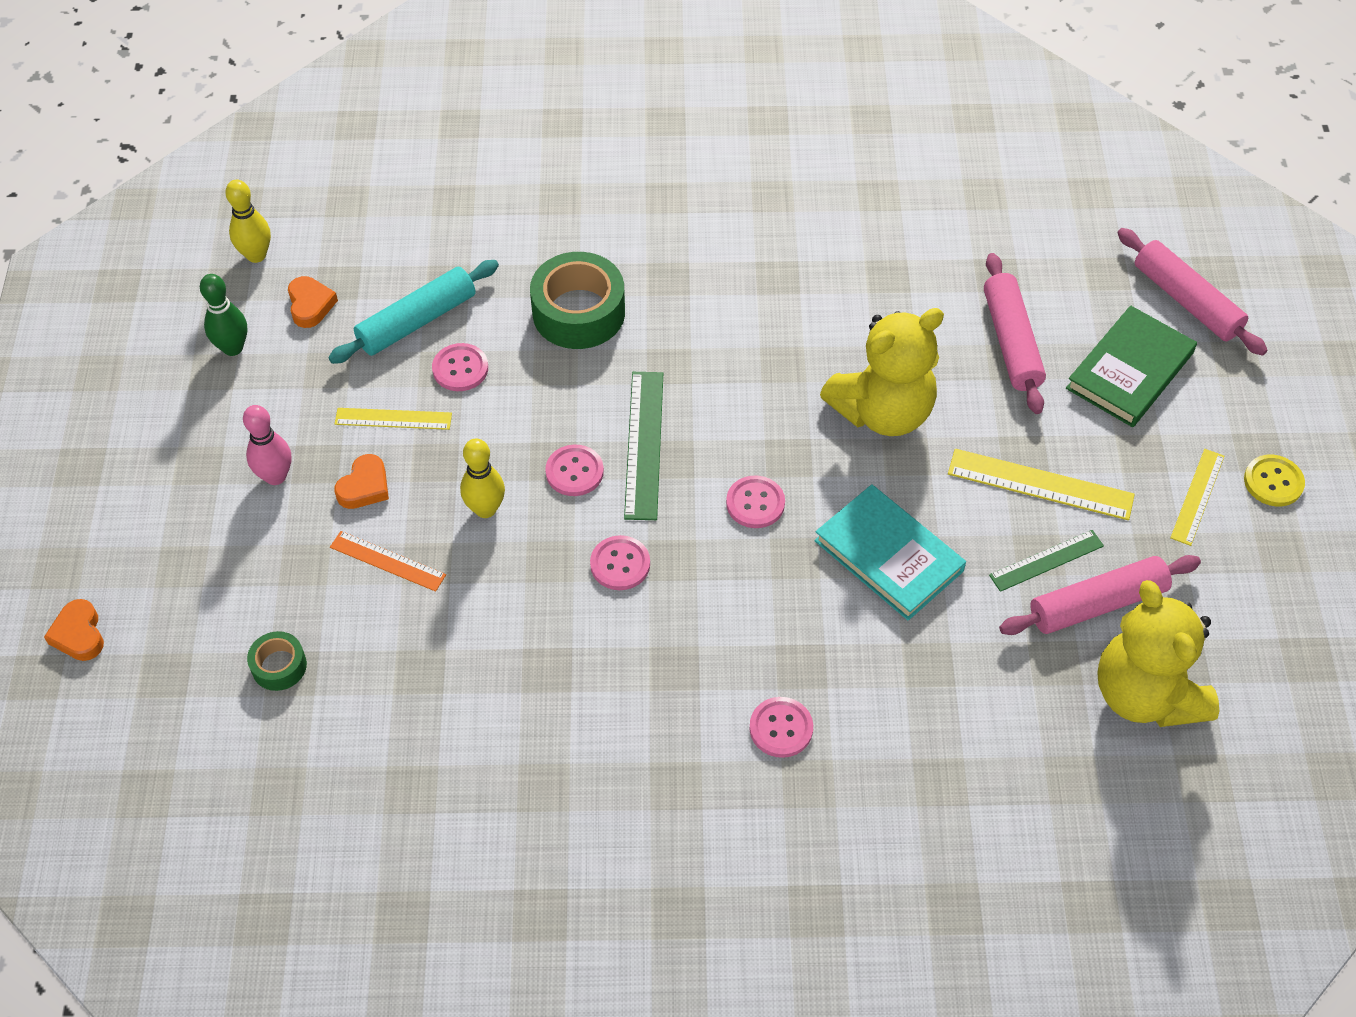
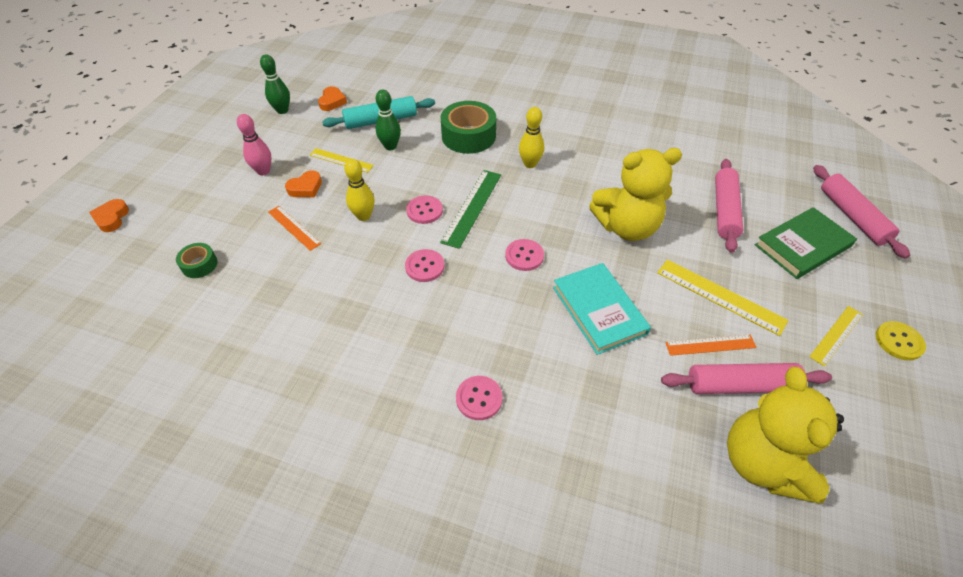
camera: 20 degrees right, 5 degrees down
yellow bowling pin [225,180,271,263] -> yellow bowling pin moved to [519,107,544,168]
pink button [432,343,488,391] -> green bowling pin [376,89,401,150]
green ruler [989,530,1104,592] -> orange ruler [665,335,757,356]

